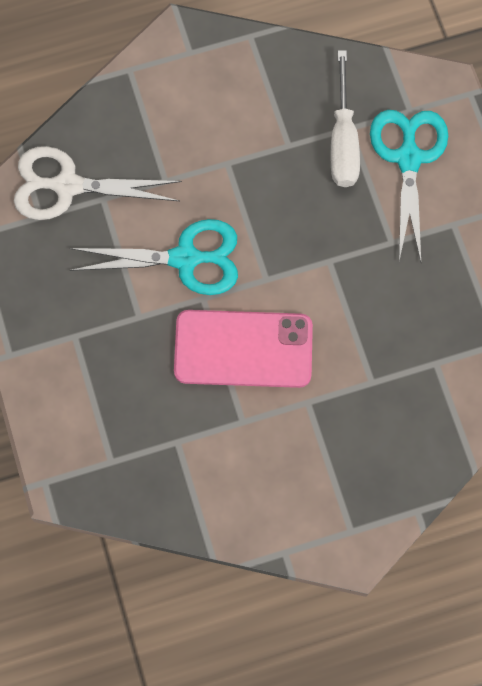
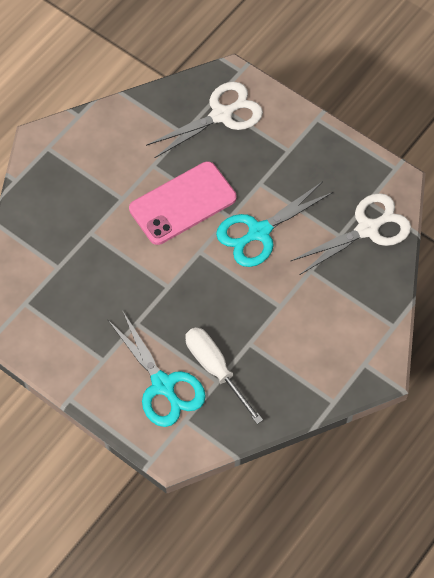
camera: 145 degrees right, 10 degrees down
none -> white scissors [146,82,263,158]

